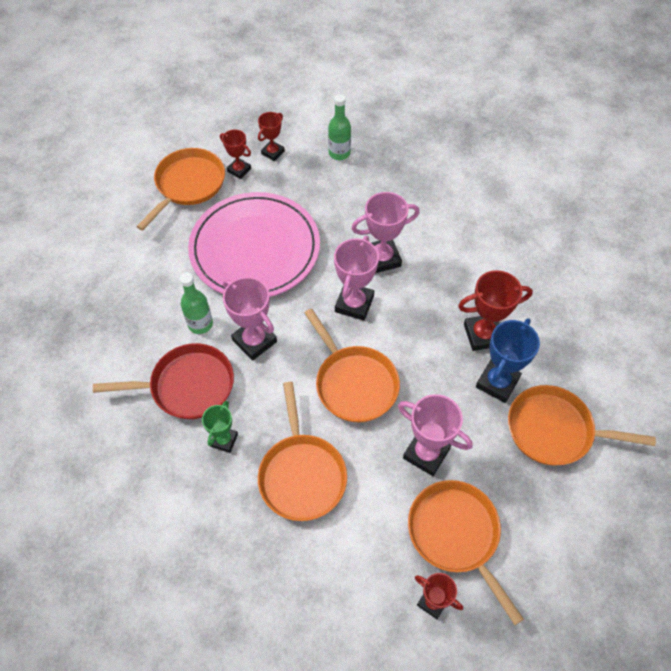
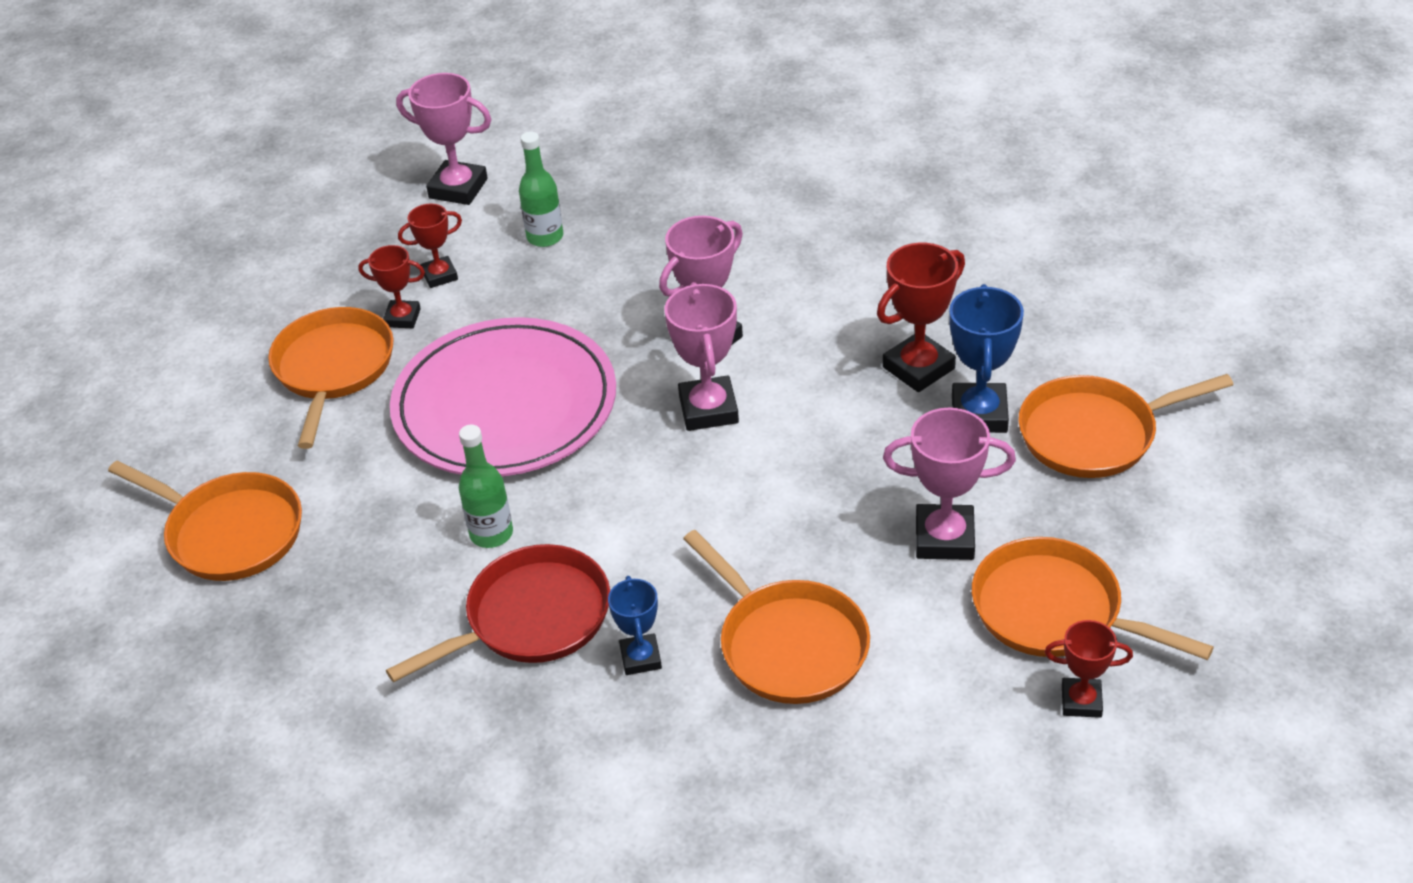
camera: 25 degrees left, 15 degrees down
green trophy [202,401,238,453] -> blue trophy [608,576,662,675]
pink trophy [223,277,277,361] -> pink trophy moved to [396,73,491,205]
red trophy [258,112,285,161] -> red trophy turned 60 degrees clockwise [398,203,462,288]
orange pan [304,308,400,422] -> orange pan moved to [108,460,302,581]

